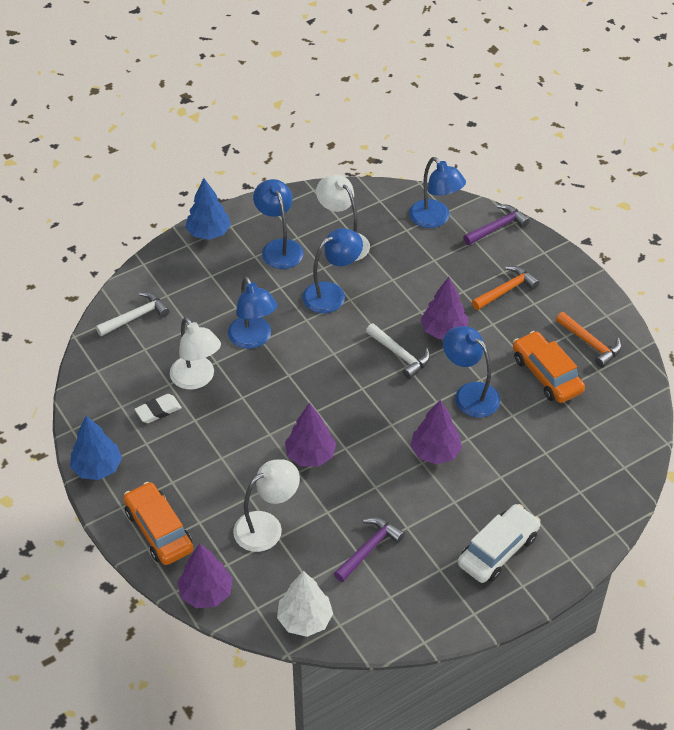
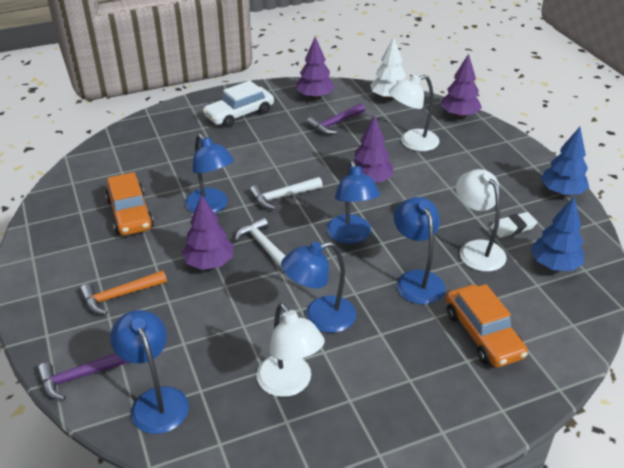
camera: 170 degrees left, 10 degrees down
white hammer [96,292,170,336] -> white hammer moved to [250,177,323,210]
orange car [123,482,193,565] -> orange car moved to [446,284,528,367]
blue tree [185,178,231,240] -> blue tree moved to [531,196,584,271]
blue lamp [253,179,303,269] -> blue lamp moved to [327,160,380,244]
purple tree [411,400,462,464] -> purple tree moved to [296,37,335,99]
orange hammer [556,312,622,368] -> none

